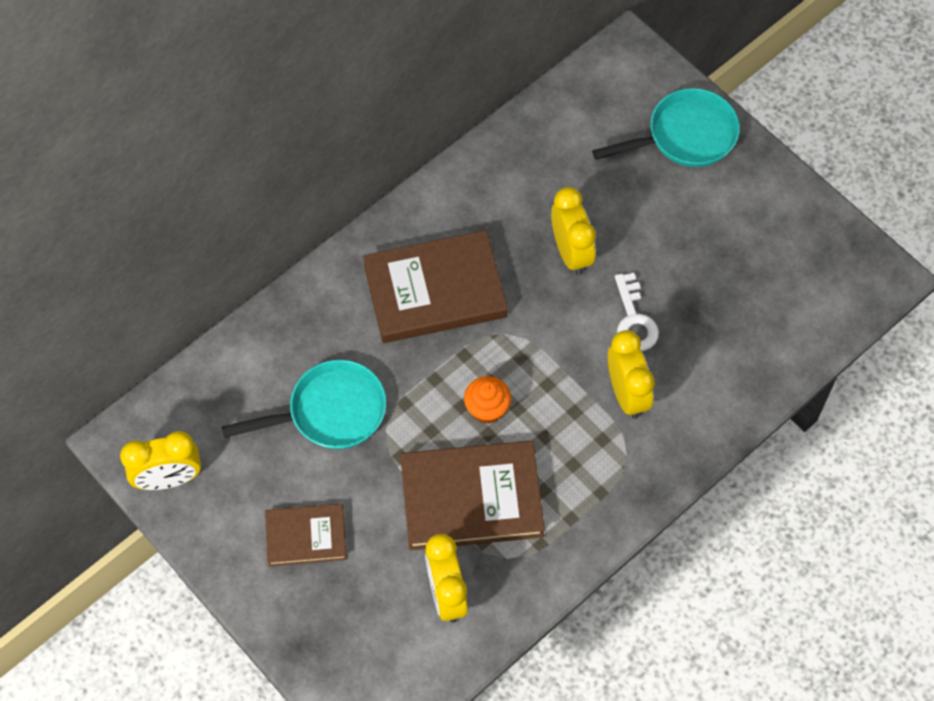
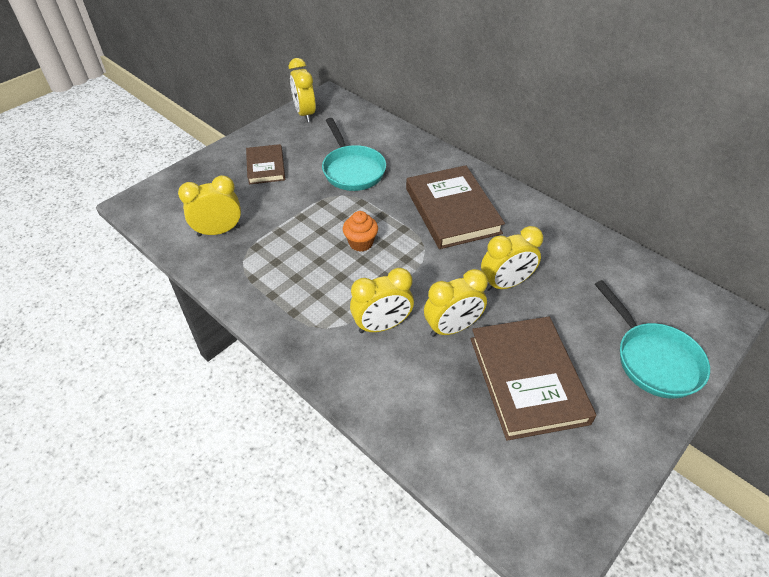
camera: 85 degrees right, 15 degrees down
brown book [400,441,545,550] -> brown book moved to [471,317,596,441]
white key [615,273,659,351] -> yellow clock [424,269,488,337]

